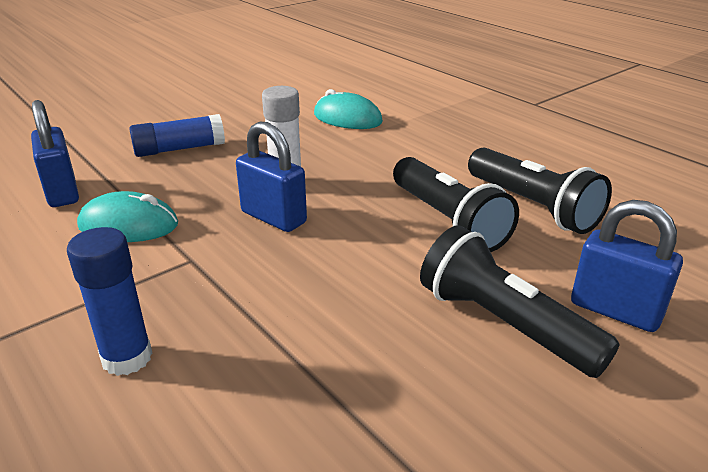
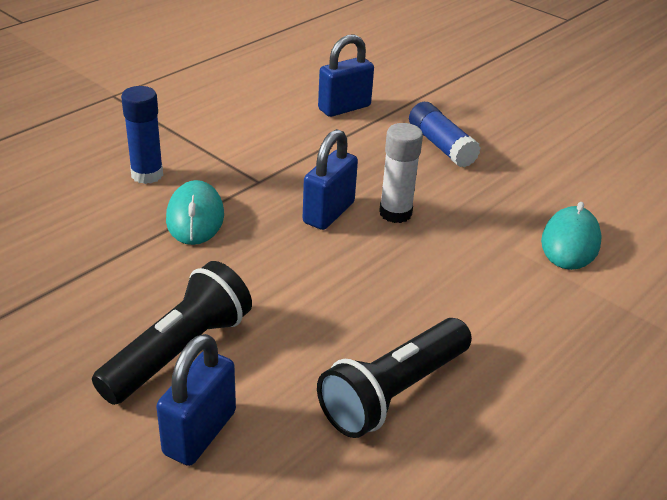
camera: 80 degrees right, 5 degrees up
turquoise mouse [77,191,178,242] -> turquoise mouse moved to [166,180,224,245]
black flashlight [393,157,519,252] -> none

